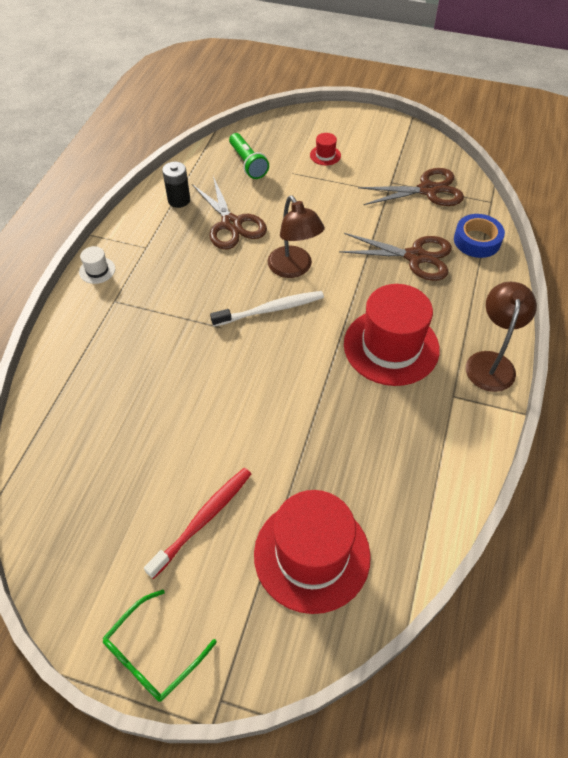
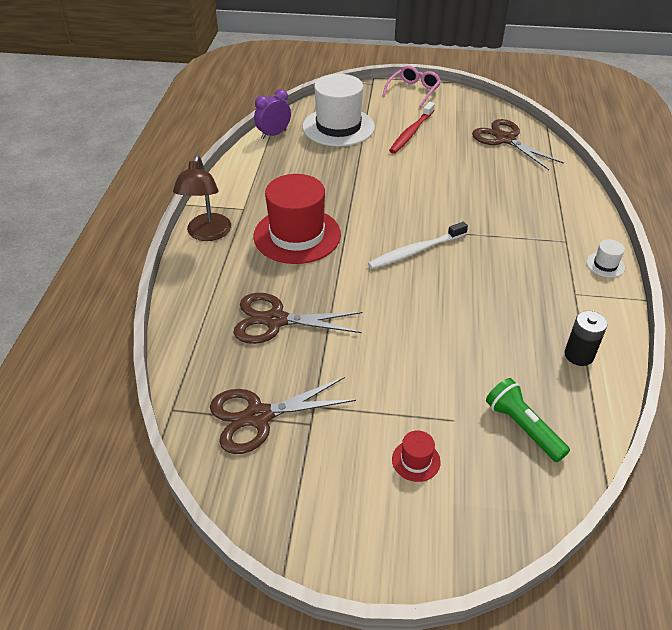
camera: 170 degrees right, 10 degrees down
green glasses [103,589,217,702] -> pink glasses [382,66,441,107]
brown scissors [192,176,267,250] -> brown scissors moved to [472,119,564,170]
red hat [254,490,371,614] -> white hat [303,74,375,147]
brown lamp [268,195,325,278] -> none
blue tape [454,214,505,258] -> none
none -> purple clock [254,89,291,139]

